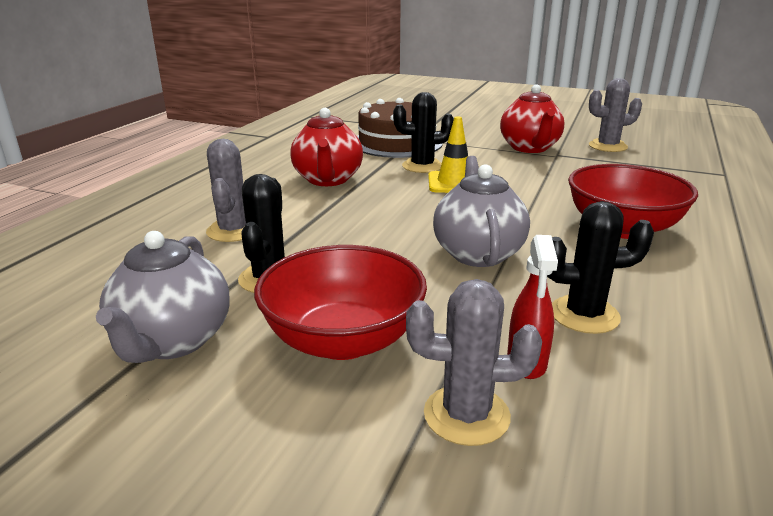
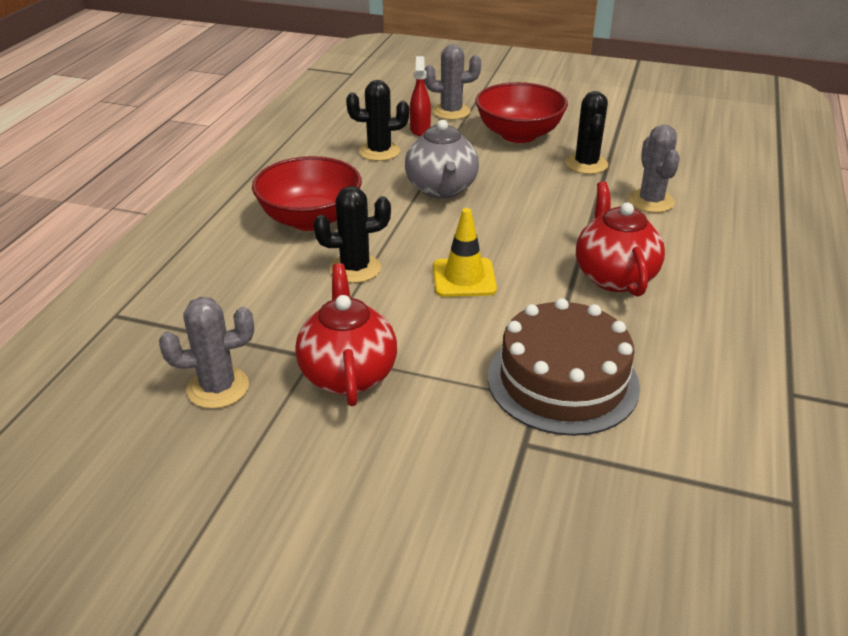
camera: 175 degrees right, 10 degrees up
grey teapot [96,231,230,363] -> none
black cactus [393,92,454,173] -> black cactus moved to [313,186,391,283]

